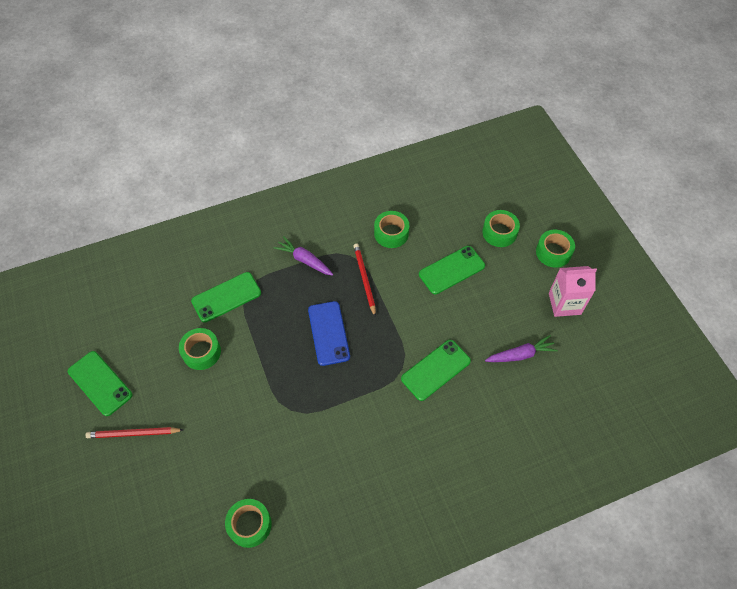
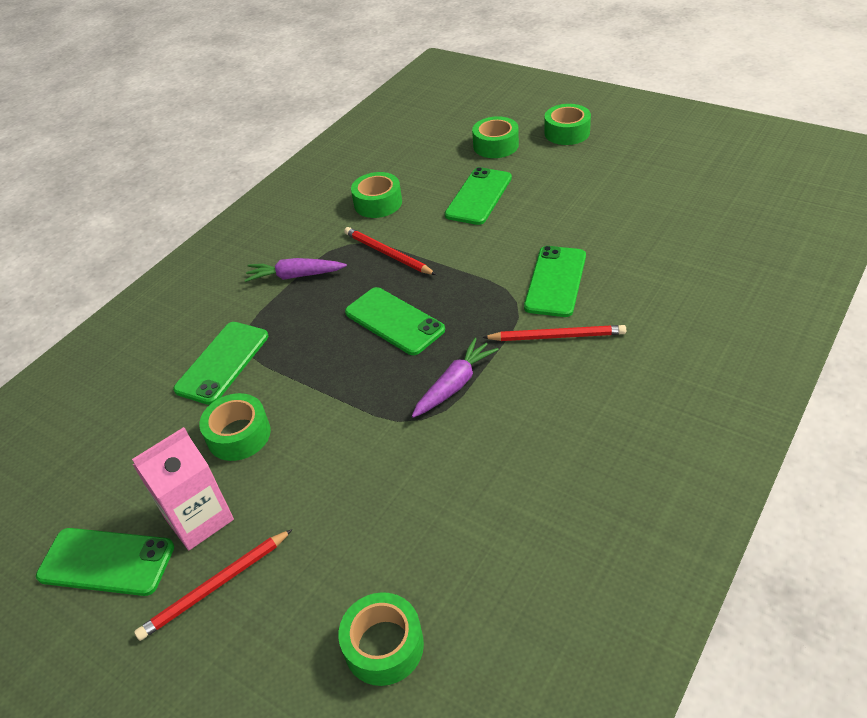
camera: 30 degrees left, 15 degrees down
green tape [225,499,272,548] -> green tape moved to [338,592,424,686]
blue phone [308,301,350,366] -> green phone [345,287,445,355]
purple carrot [485,335,558,362] -> purple carrot moved to [412,338,499,418]
pink carton [549,266,597,317] -> pink carton moved to [132,427,234,550]
none -> red pencil [482,325,626,341]

